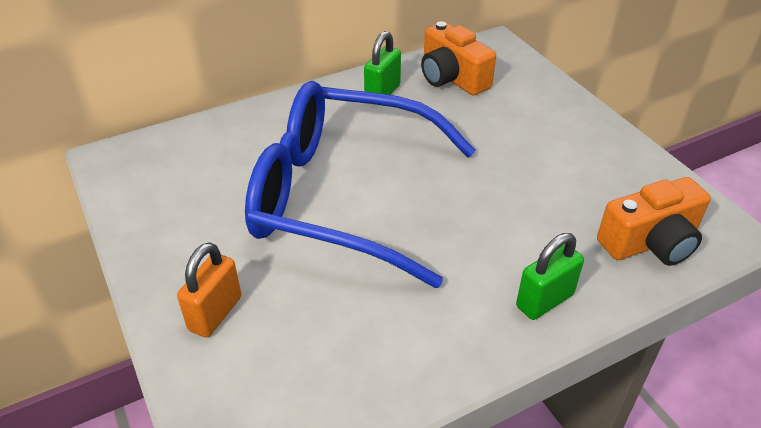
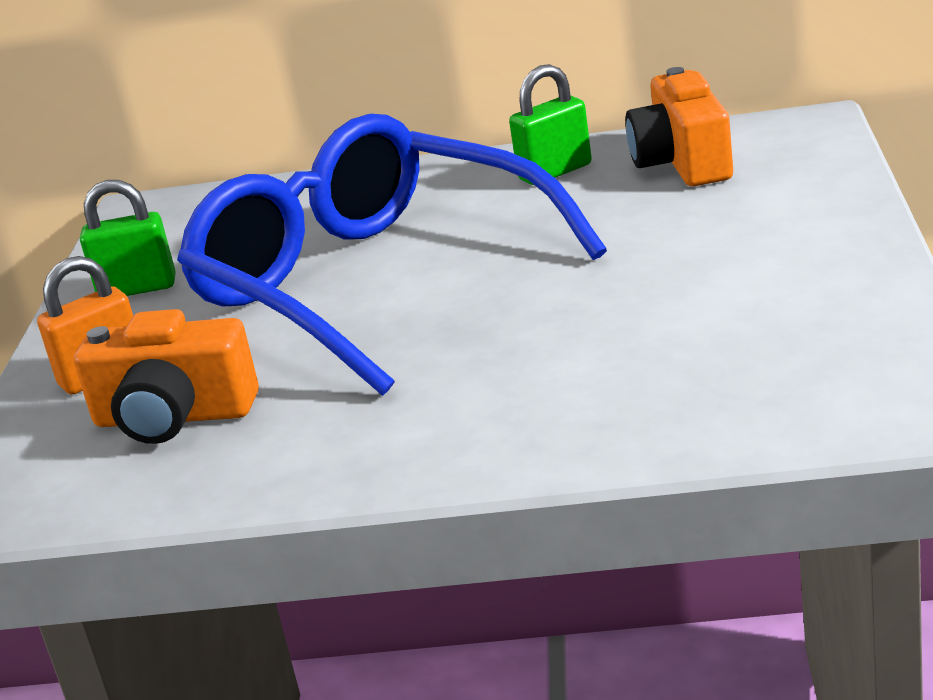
camera: 35 degrees right, 15 degrees down
green padlock [516,233,584,320] -> green padlock moved to [80,180,176,296]
orange camera [597,177,711,266] -> orange camera moved to [74,309,259,444]

